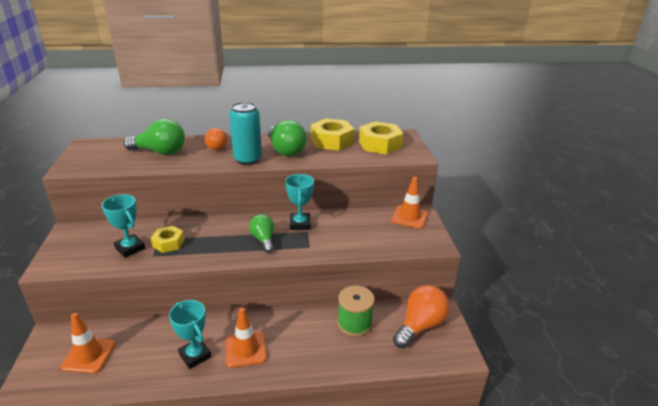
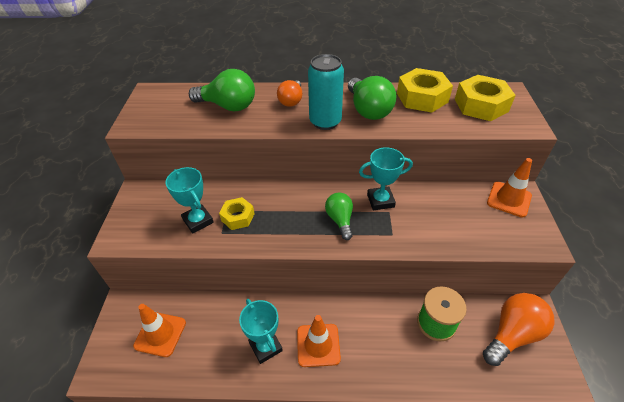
camera: 10 degrees right, 15 degrees up
turquoise trophy [285,174,314,230] -> turquoise trophy turned 75 degrees clockwise [359,147,413,210]

